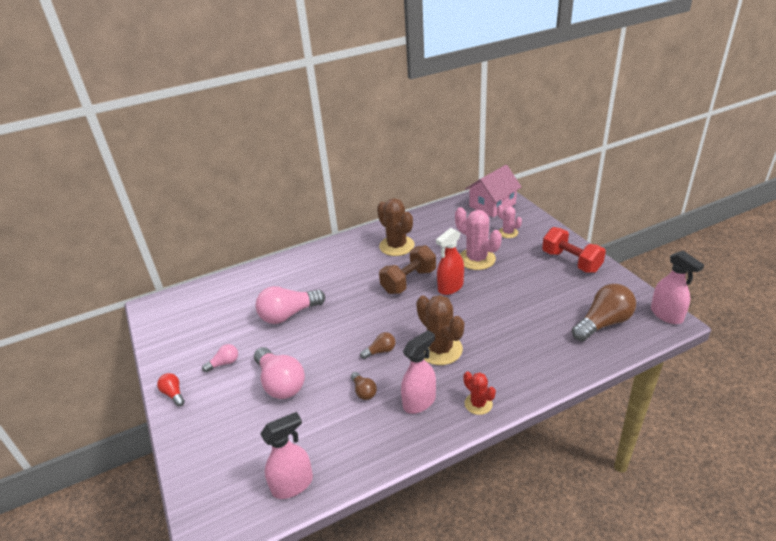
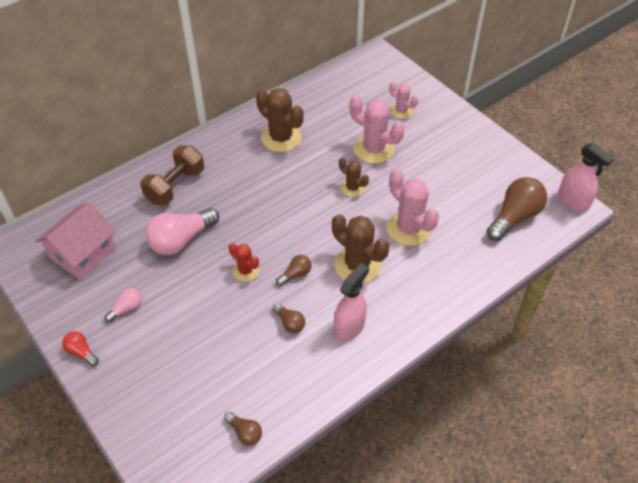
camera: 15 degrees left, 15 degrees up
pink light bulb [254,347,305,399] -> none
pink spray bottle [260,412,313,499] -> brown light bulb [224,412,262,445]
brown dumbbell [379,245,436,294] -> brown dumbbell moved to [140,145,204,205]
red spray bottle [436,228,464,295] -> brown cactus [339,157,369,197]
red cactus [463,371,496,415] -> red cactus moved to [229,243,259,282]
pink house [465,165,521,217] -> pink house moved to [36,202,116,279]
red dumbbell [542,227,606,273] -> none
none -> pink cactus [387,169,439,246]

